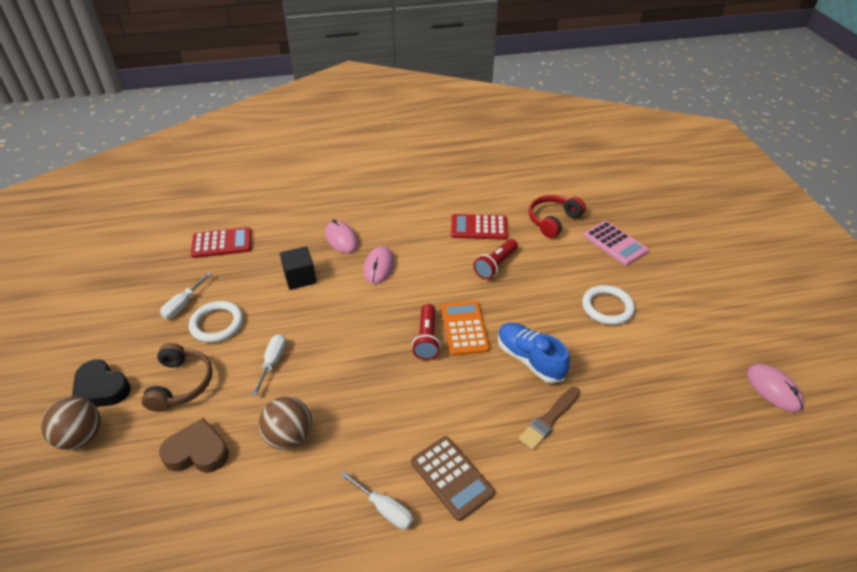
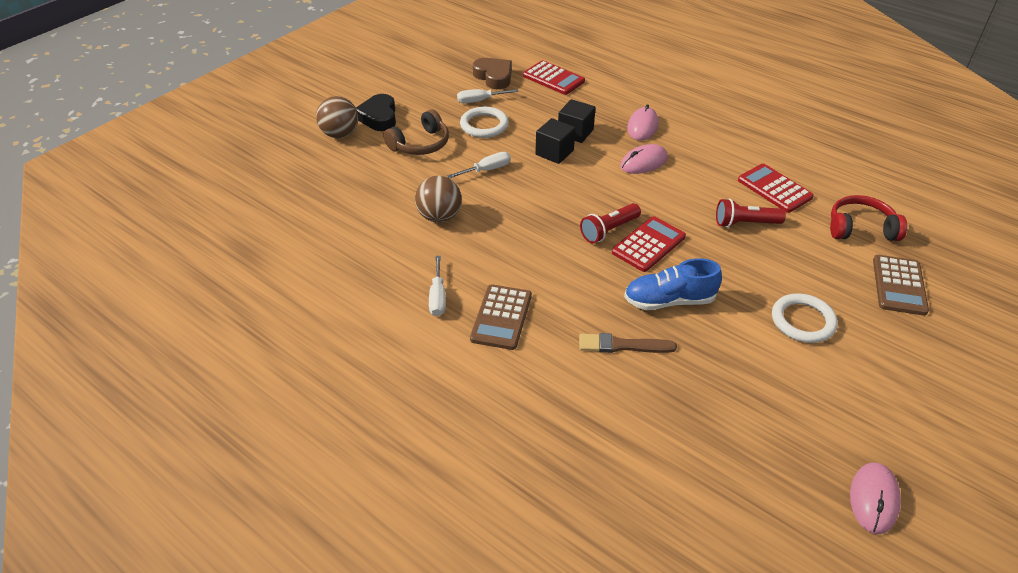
camera: 50 degrees right, 0 degrees up
brown heart [159,418,229,473] -> brown heart moved to [473,58,512,89]
orange calculator [441,301,490,356] -> red calculator [612,216,686,272]
blue shoe [498,323,570,383] -> blue shoe turned 105 degrees counterclockwise [624,258,722,310]
pink calculator [583,221,648,266] -> brown calculator [873,255,929,316]
none -> black cube [535,118,575,164]

